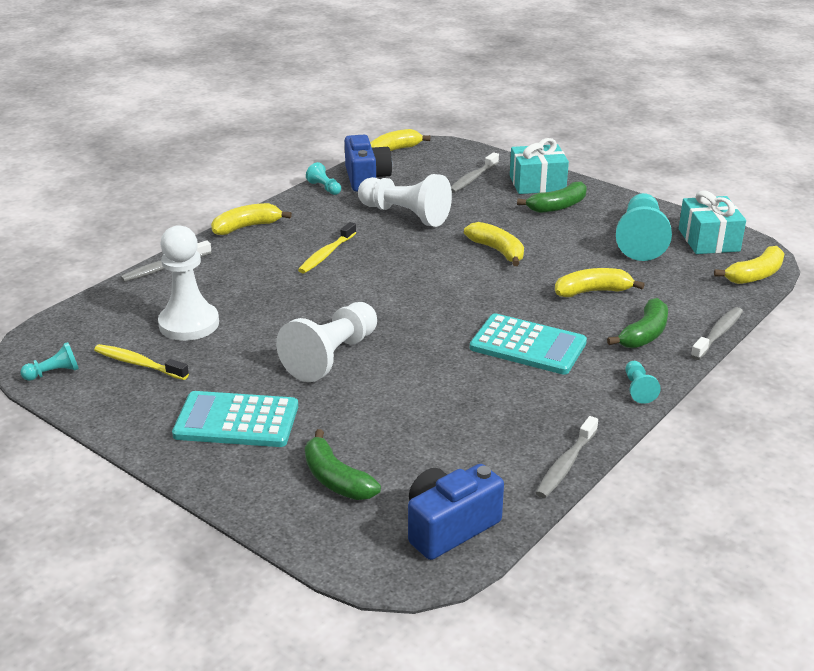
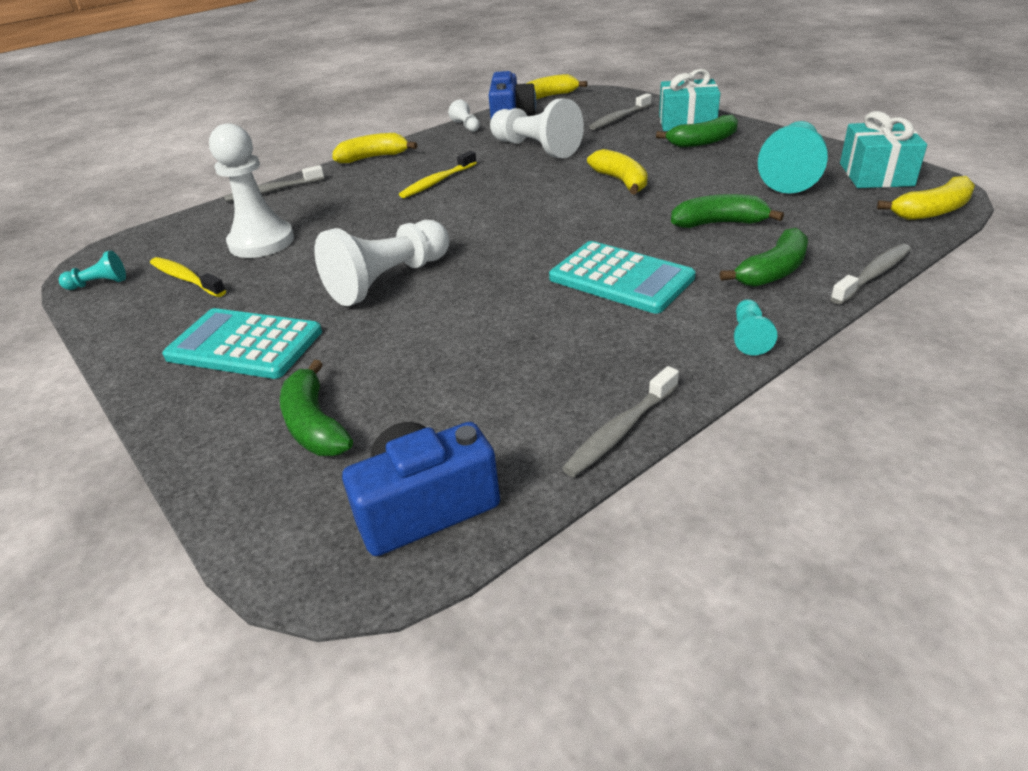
camera: 15 degrees right, 5 degrees up
turquoise pawn [306,162,341,195] -> white pawn [448,100,480,132]
yellow banana [555,268,645,297] -> green banana [671,194,784,228]

